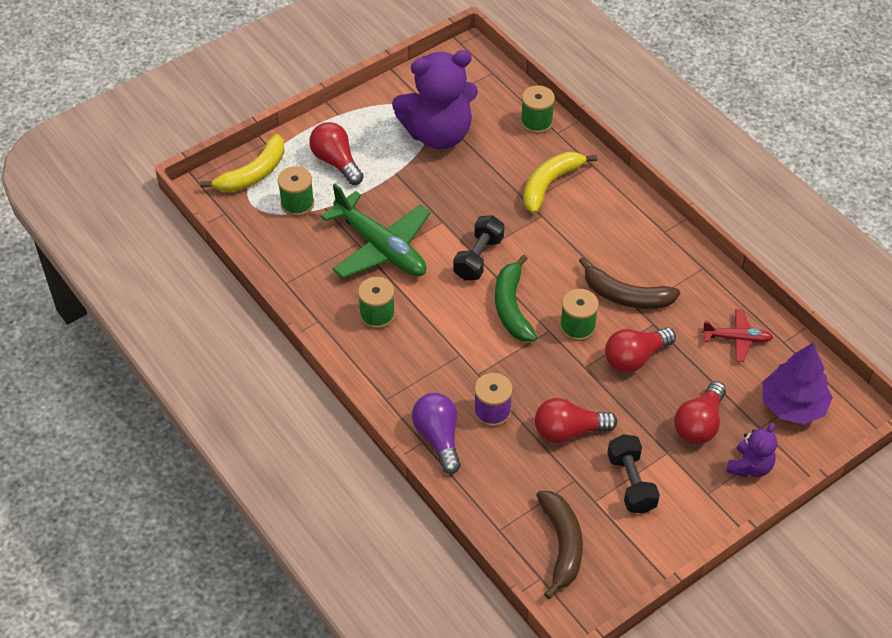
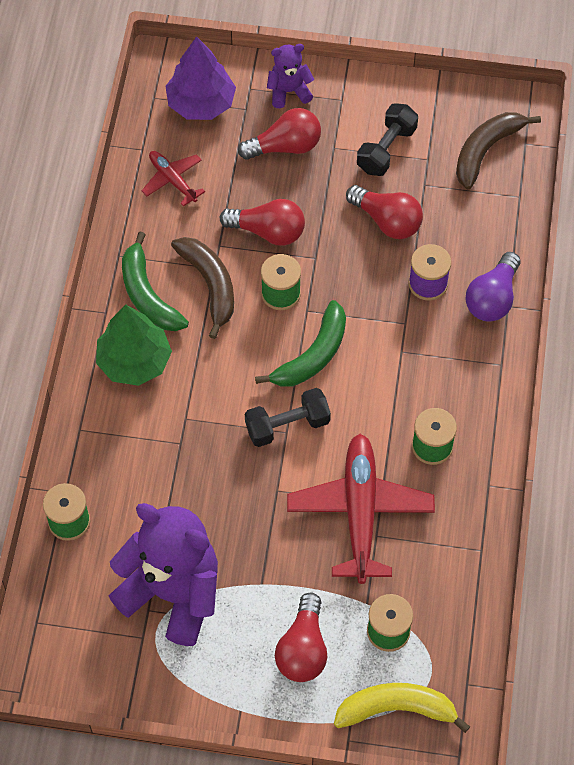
camera: 135 degrees left, 10 degrees up
green plane [321,184,431,278] -> red plane [287,434,435,584]
yellow banana [523,152,597,214] -> none
none -> green tree [96,304,172,386]
none -> green banana [122,232,189,331]

